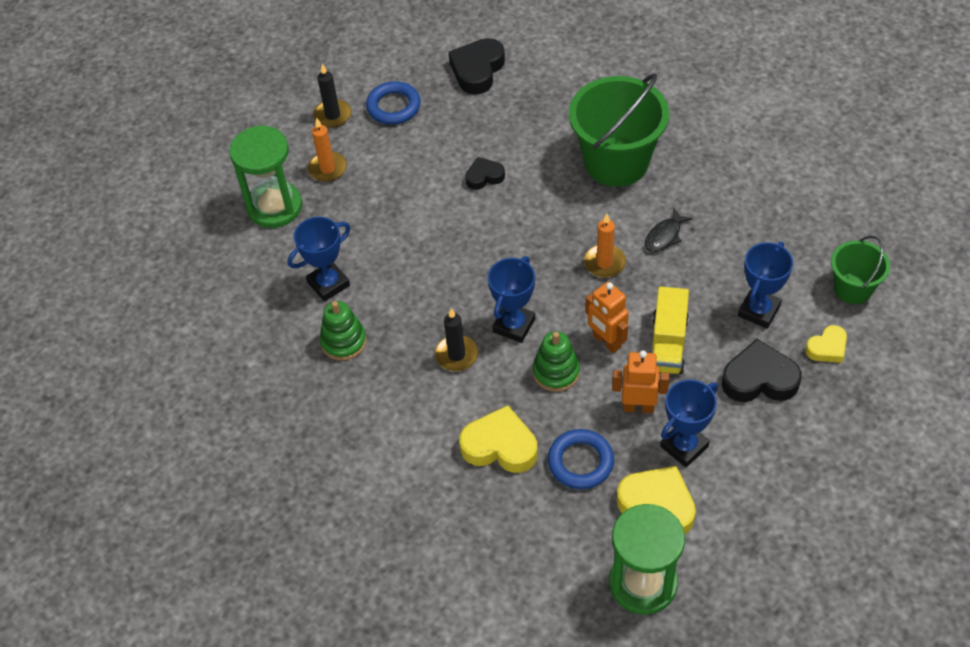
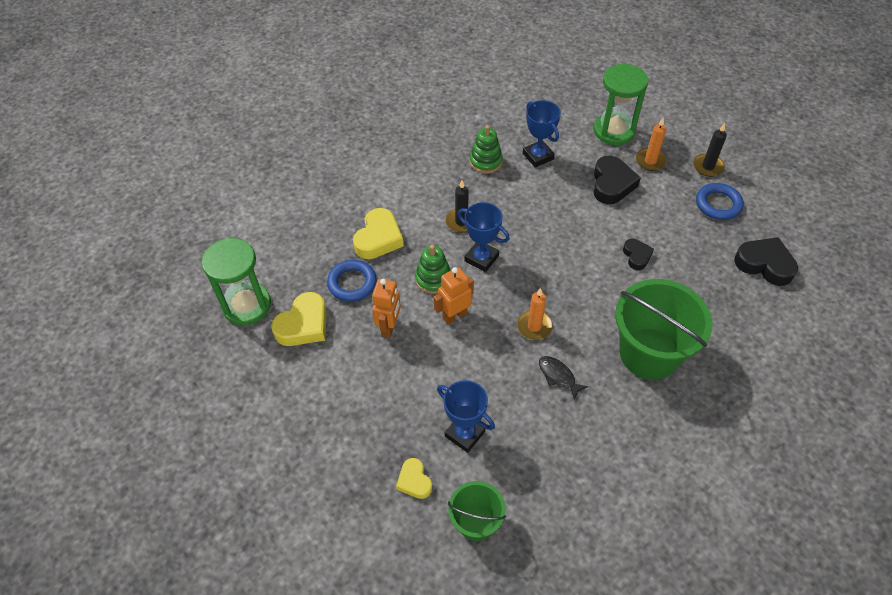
camera: 95 degrees right, 0 degrees up
yellow truck [652,286,689,374] -> none
blue trophy [660,379,718,467] -> none
black heart [722,339,802,402] -> black heart moved to [593,156,641,204]

